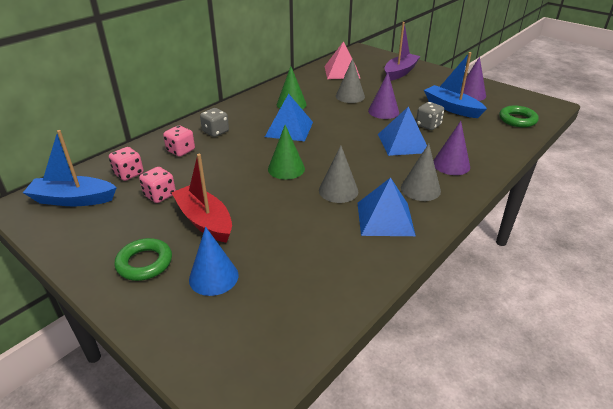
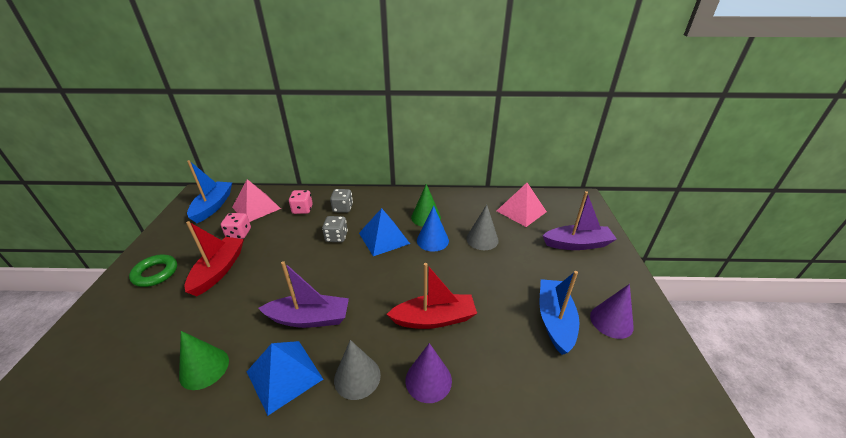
camera: 50 degrees right, 0 degrees up
blue boat [23,130,117,206] -> blue boat turned 45 degrees clockwise [187,160,232,223]
pink dice [109,147,144,181] -> pink pyramid [232,179,281,222]
blue cone [189,227,238,296] -> blue cone moved to [417,205,449,252]
green cone [268,125,305,179] -> green cone moved to [179,331,229,390]
grey cone [319,145,358,203] -> purple boat [258,261,349,328]
purple cone [368,73,399,119] -> none
blue pyramid [378,106,427,156] -> red boat [386,263,477,329]
grey dice [416,102,444,130] -> grey dice moved to [322,216,348,242]
green ring [499,105,539,127] -> none

